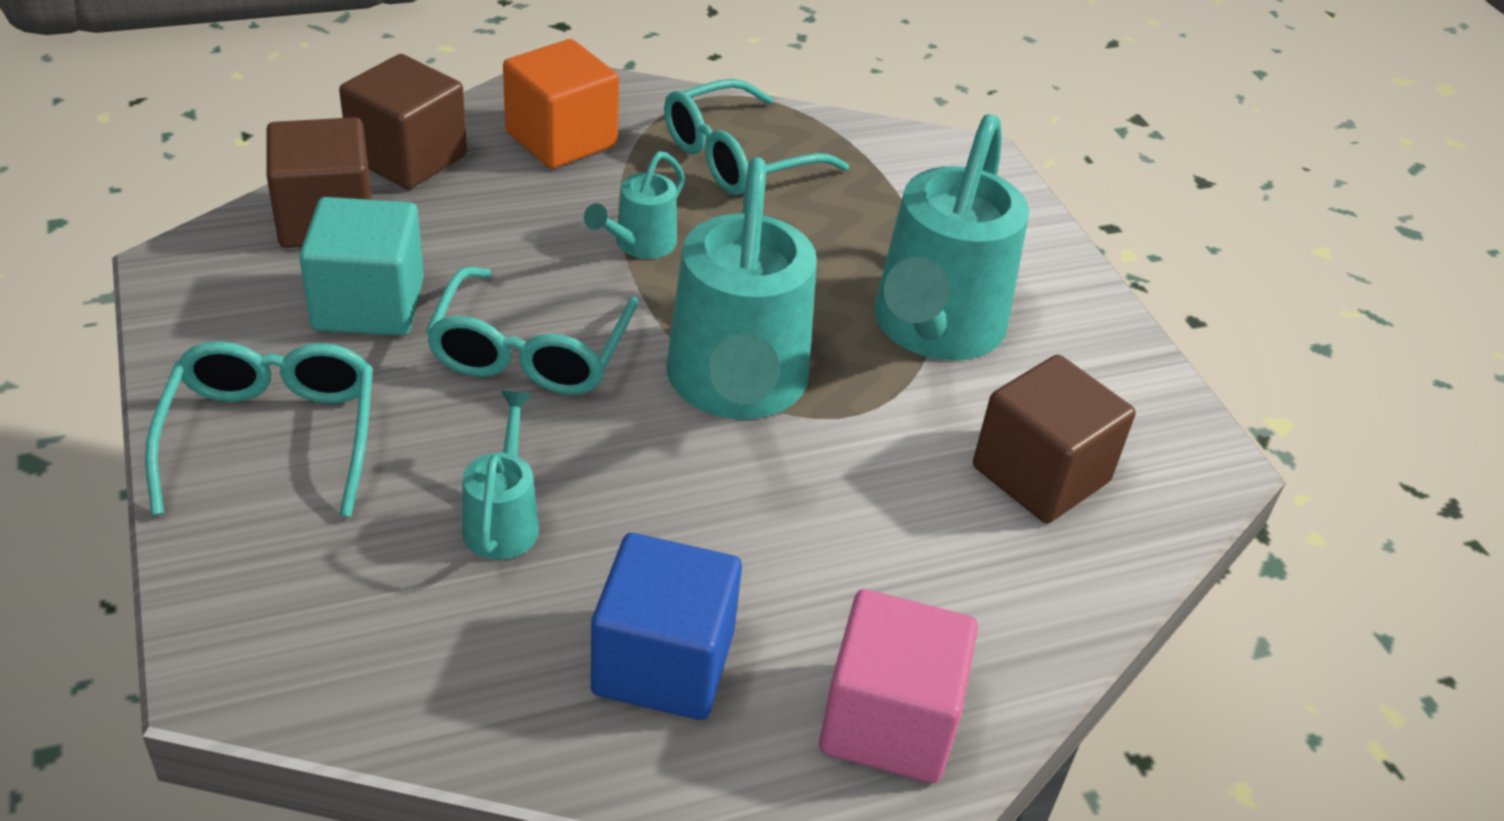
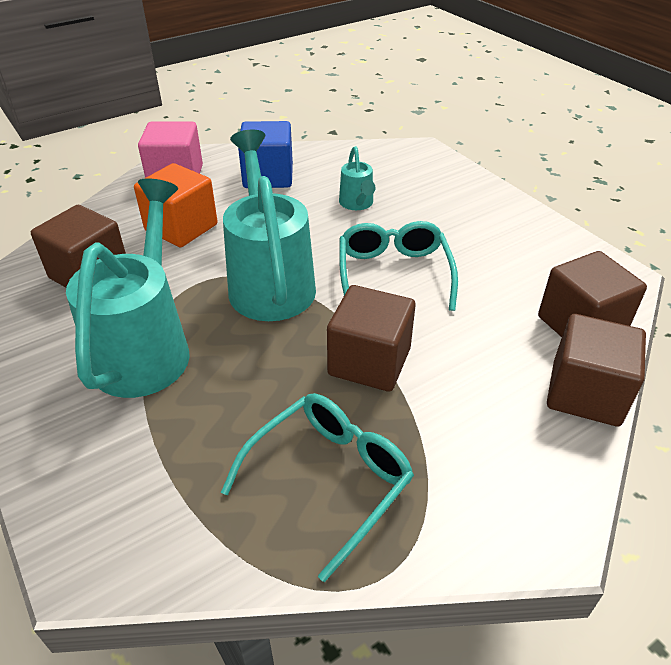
camera: 170 degrees right, 0 degrees up
turquoise glasses [145,341,373,517] -> none
turquoise cube [299,197,424,336] -> none
orange cube [503,39,619,169] -> orange cube moved to [134,163,218,247]
turquoise watering can [584,151,685,259] -> brown cube [327,285,416,392]

